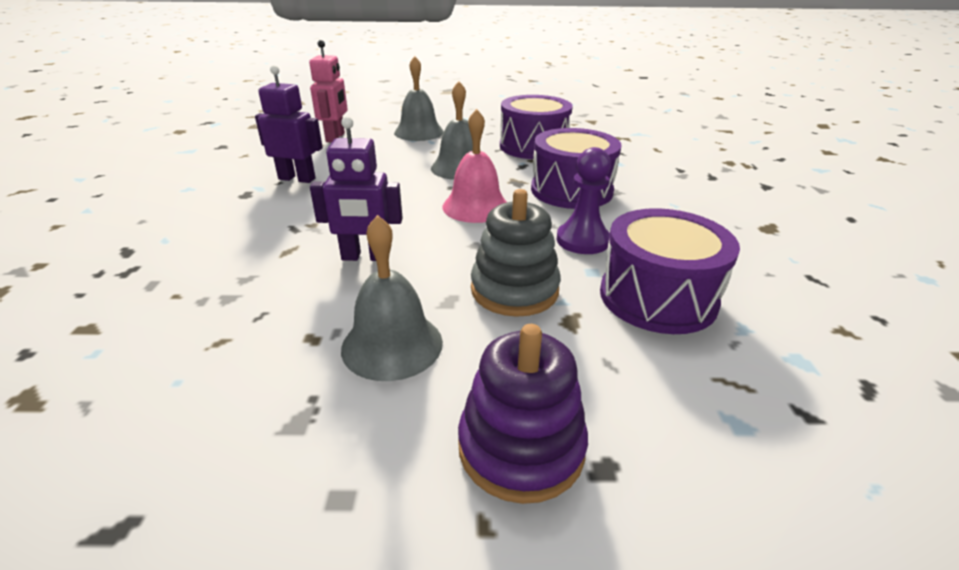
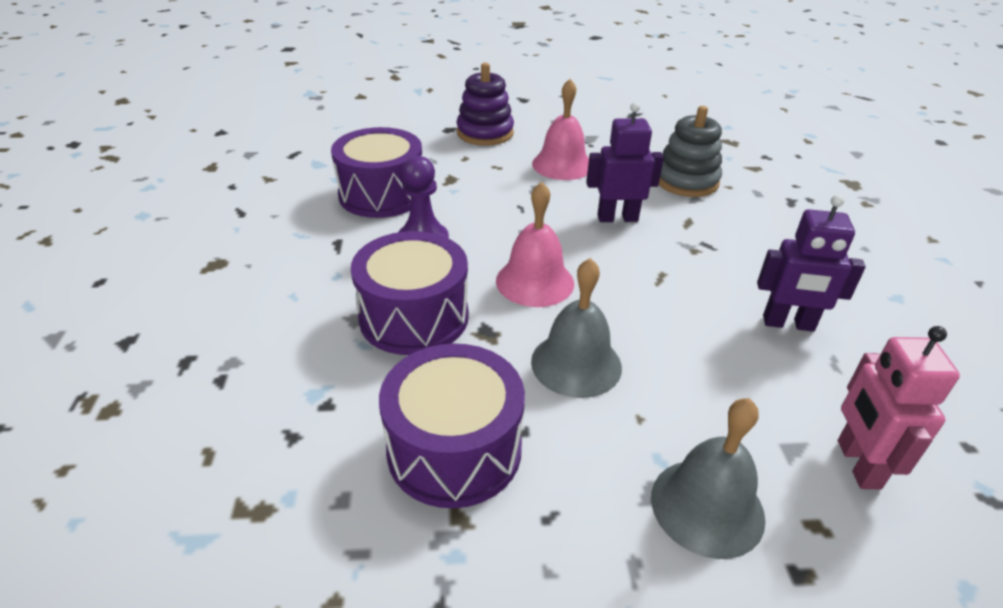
camera: 175 degrees right, 5 degrees up
grey bell [341,215,443,381] -> pink bell [532,79,589,180]
grey stacking toy [471,189,561,317] -> grey stacking toy moved to [659,106,722,197]

